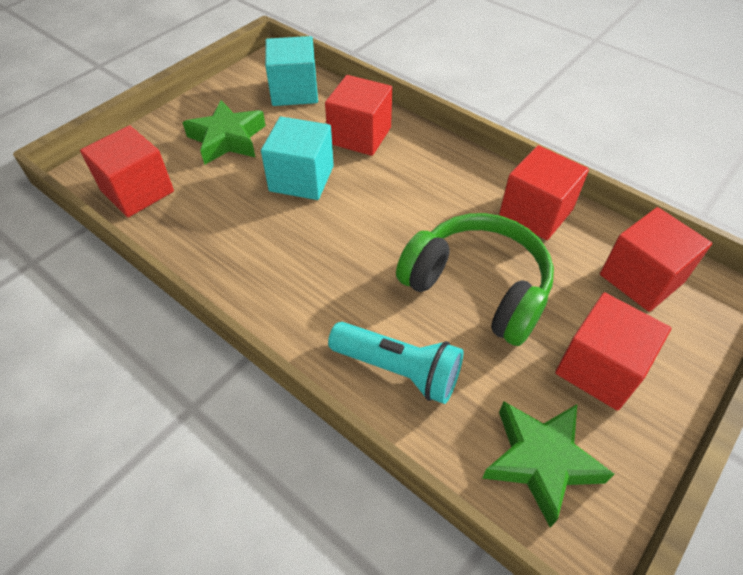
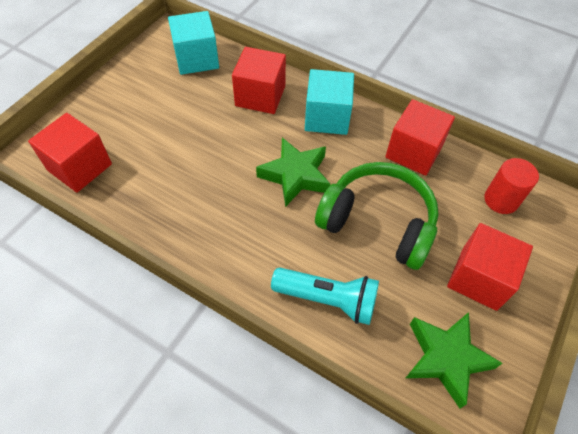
camera: 10 degrees left, 5 degrees up
green star [182,100,266,165] -> green star moved to [256,137,330,207]
turquoise cube [261,117,334,200] -> turquoise cube moved to [305,69,354,135]
red cube [600,207,712,312] -> red cylinder [484,158,539,214]

